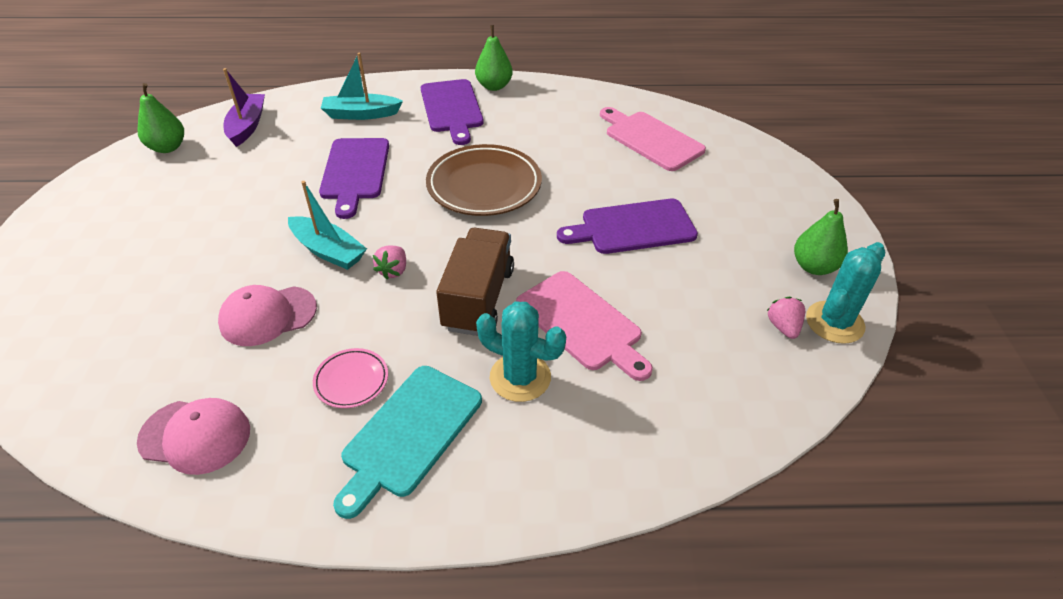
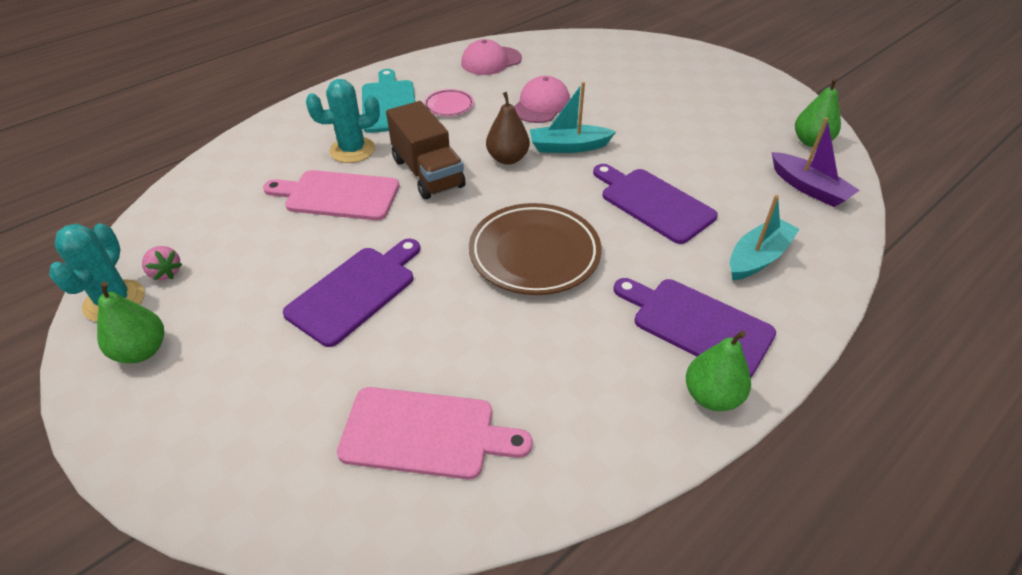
camera: 140 degrees right, 0 degrees up
pink strawberry [373,245,406,280] -> brown pear [486,92,530,165]

